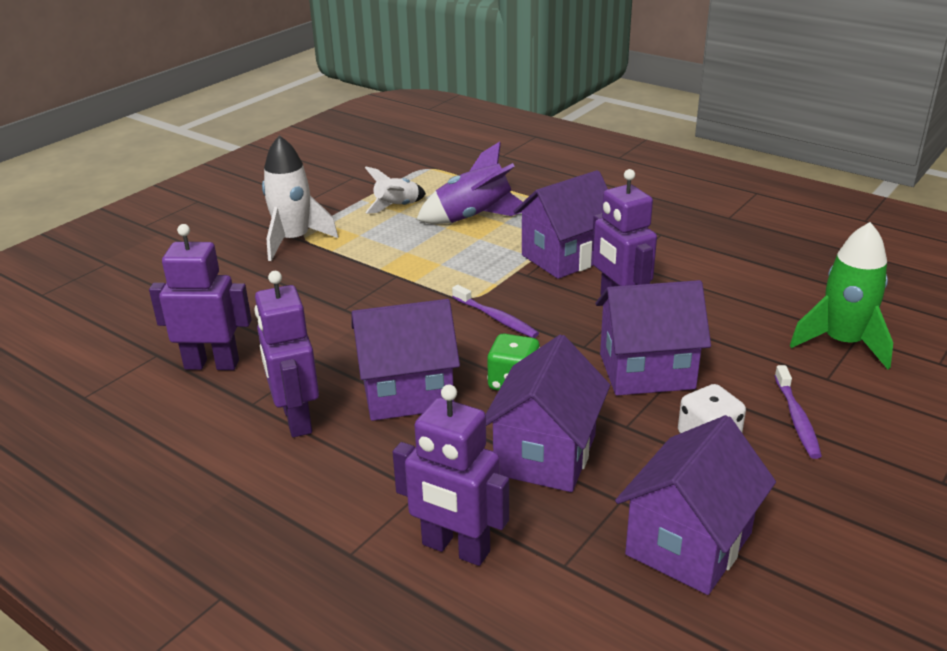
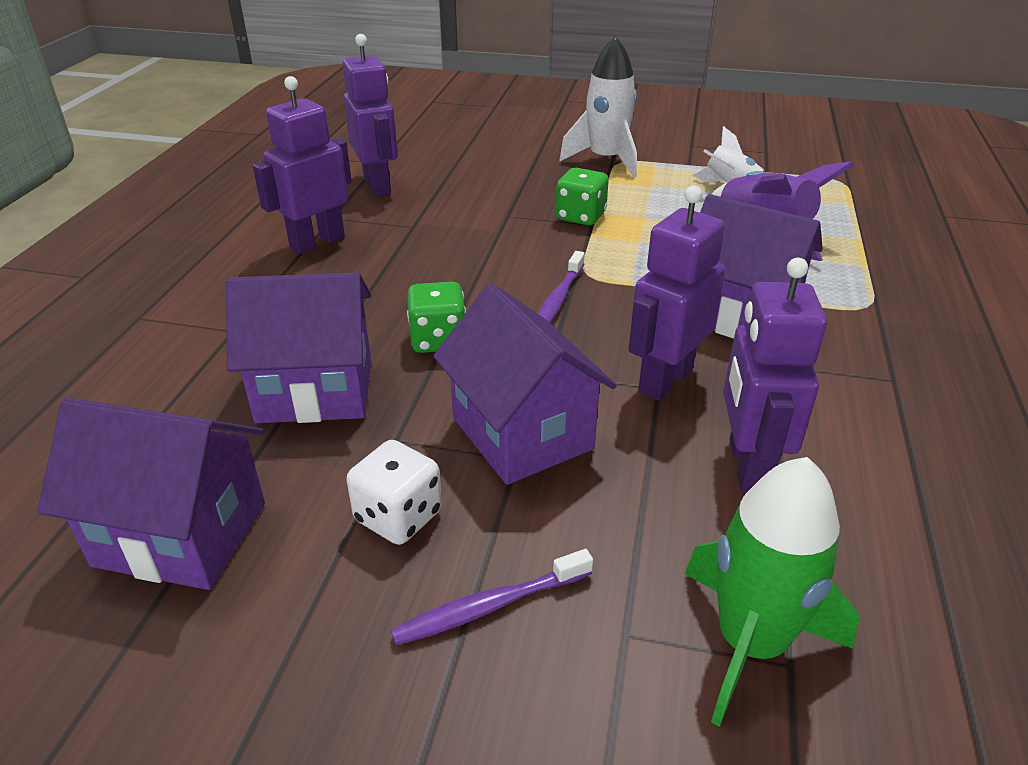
camera: 65 degrees right, 5 degrees up
purple house [352,299,460,421] -> none
purple robot [393,384,509,566] -> purple robot moved to [723,258,827,493]
none -> green dice [556,168,609,225]

